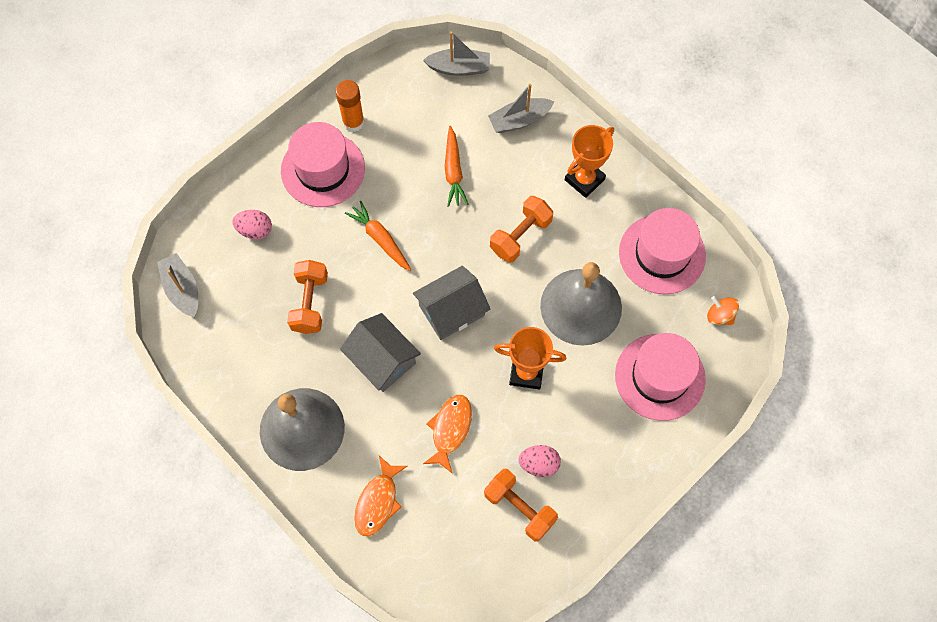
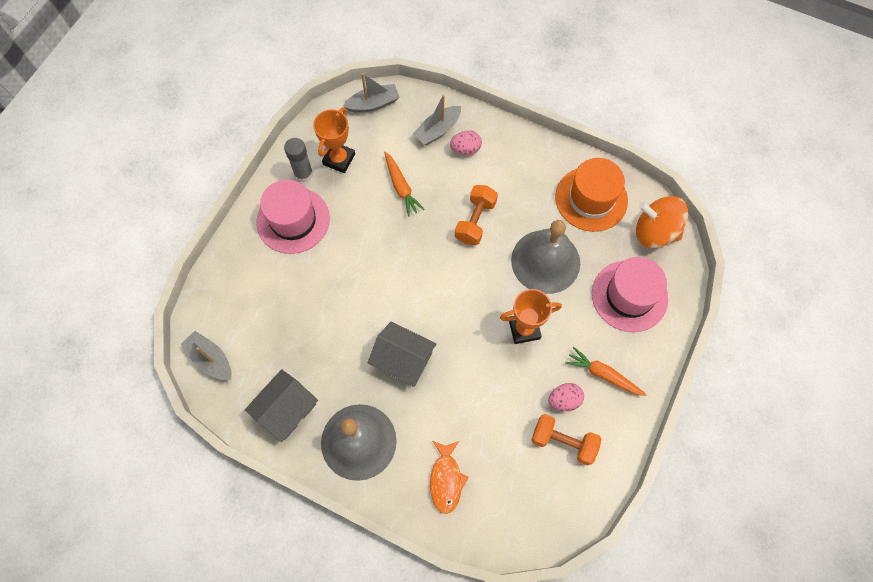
camera: 20 degrees left, 0 degrees up
pink egg [232,210,272,239] -> pink egg moved to [450,130,482,155]
orange dumbbell [287,260,328,334] -> none
orange glue stick [335,80,364,132] -> grey glue stick [284,138,313,182]
orange carrot [345,201,411,271] -> orange carrot moved to [565,347,647,396]
grey house [413,266,491,340] -> grey house moved to [245,369,318,442]
orange fish [423,395,472,473] -> none
orange trophy [565,125,614,198] -> orange trophy moved to [313,107,355,173]
pink hat [619,208,706,294] -> orange hat [555,158,628,232]
orange spinning top [707,296,739,325] -> orange spinning top [636,196,688,248], size x1.98

